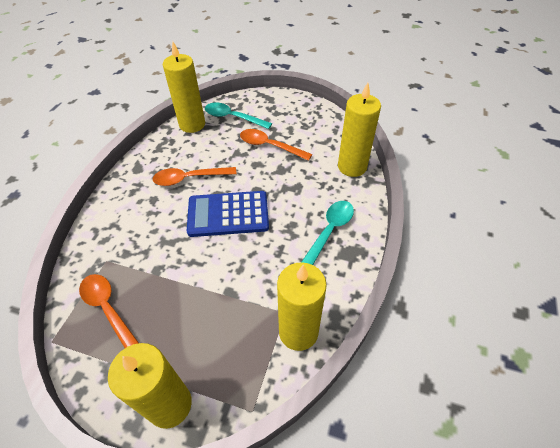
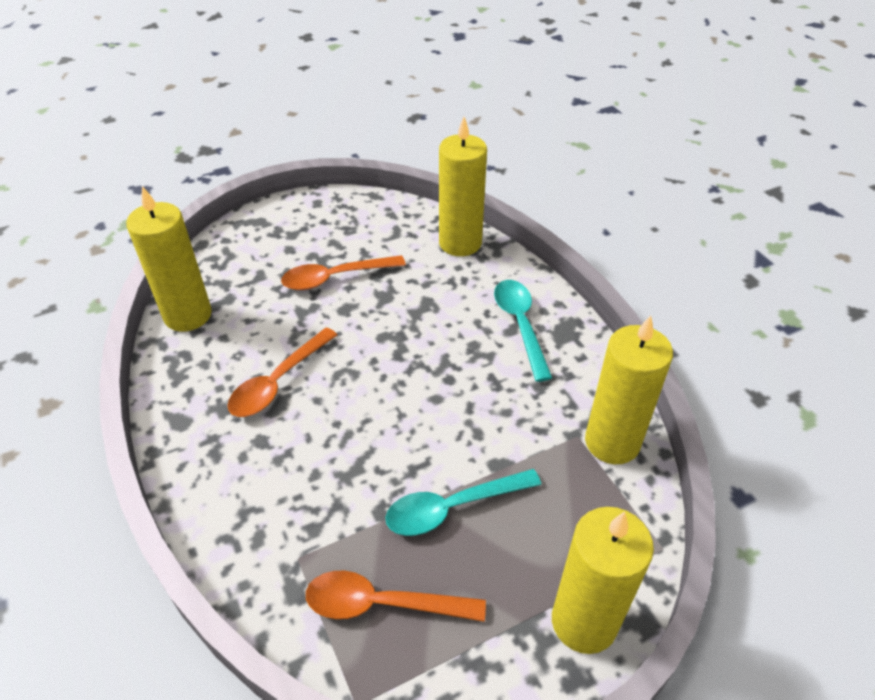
camera: 45 degrees left, 5 degrees down
blue calculator [187,191,269,237] -> none
turquoise spoon [205,103,272,129] -> turquoise spoon moved to [385,469,541,536]

